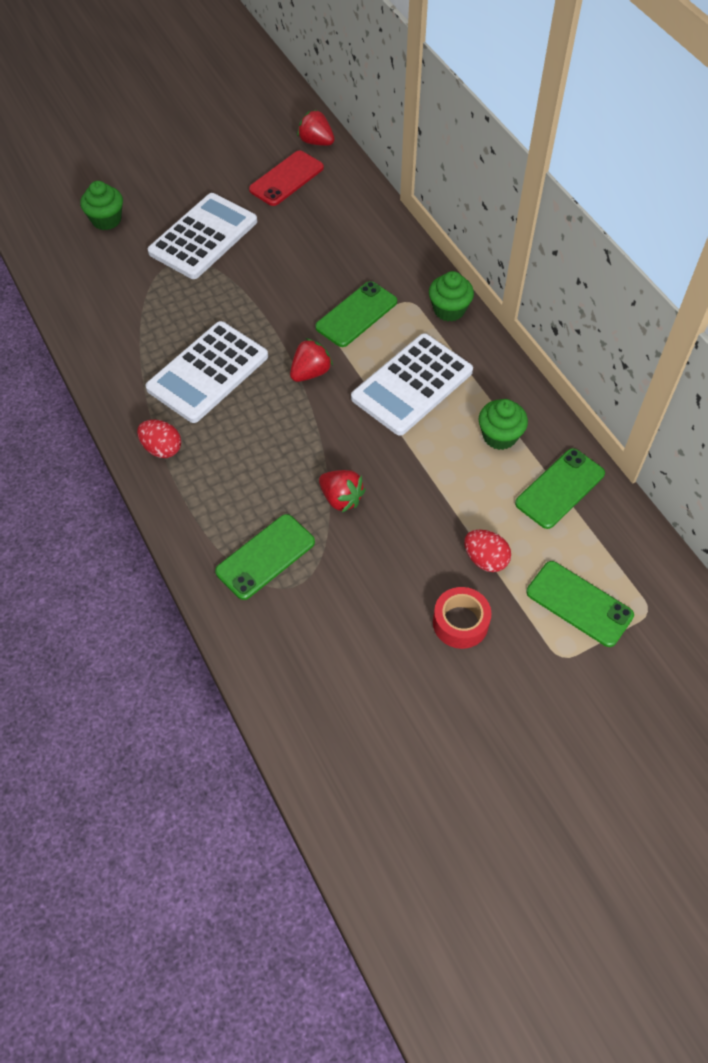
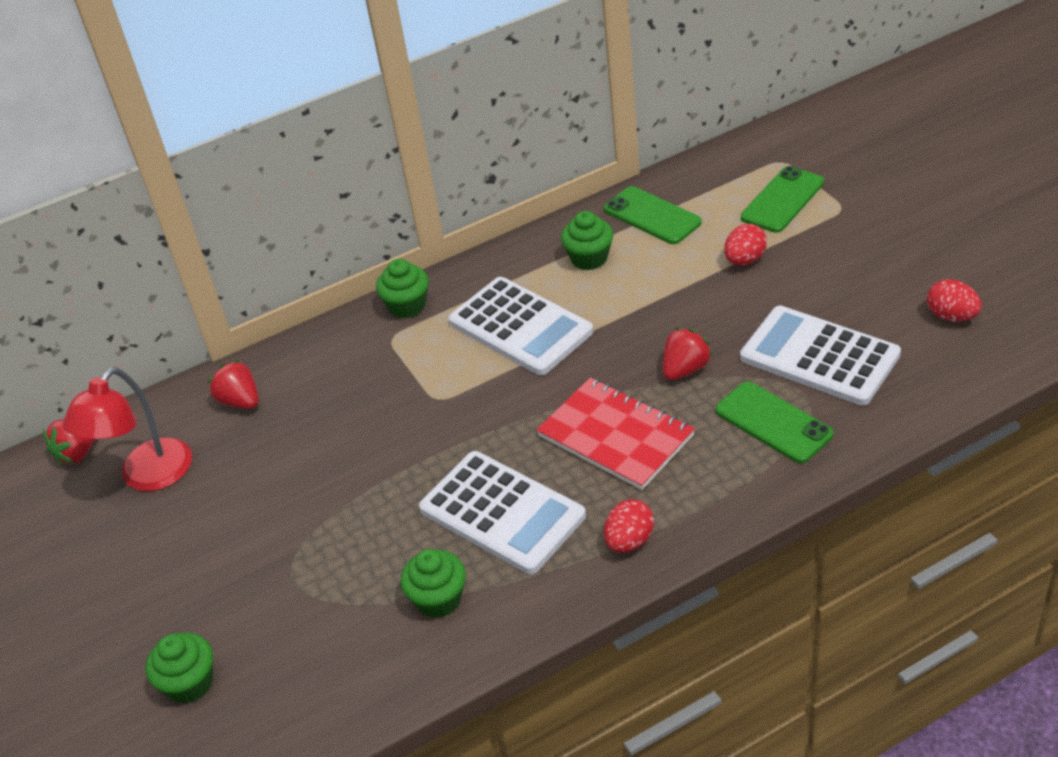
camera: 85 degrees left, 15 degrees down
white calculator [148,193,257,279] -> white calculator moved to [740,306,901,406]
red phone [249,150,324,206] -> red lamp [63,367,192,491]
red strawberry [290,338,333,382] -> red strawberry moved to [208,360,259,409]
green phone [315,281,397,347] -> none
red tape [433,587,492,649] -> none
none -> green cupcake [400,549,466,618]
none -> red notebook [537,378,695,490]
none -> red egg [927,279,982,322]

